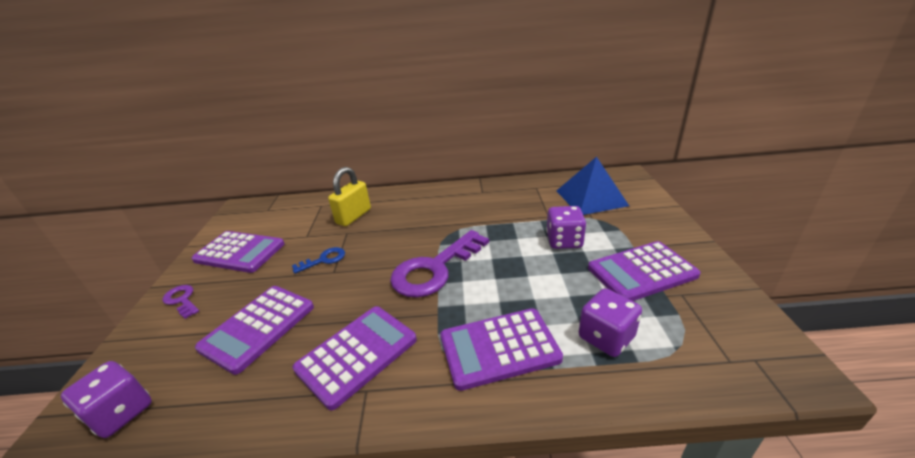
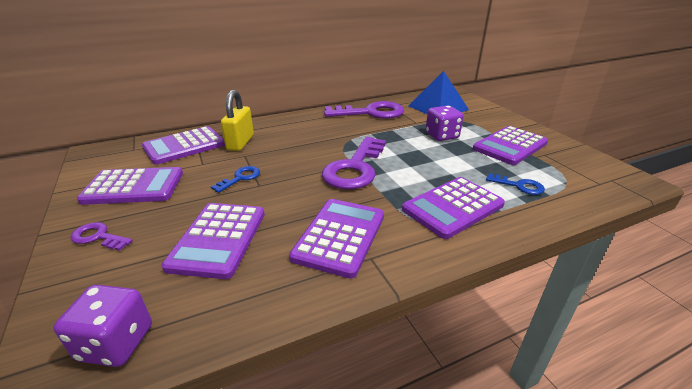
camera: 25 degrees left, 0 degrees up
purple dice [579,288,642,357] -> blue key [486,173,545,195]
none -> purple calculator [142,126,225,165]
none -> purple key [324,101,404,119]

